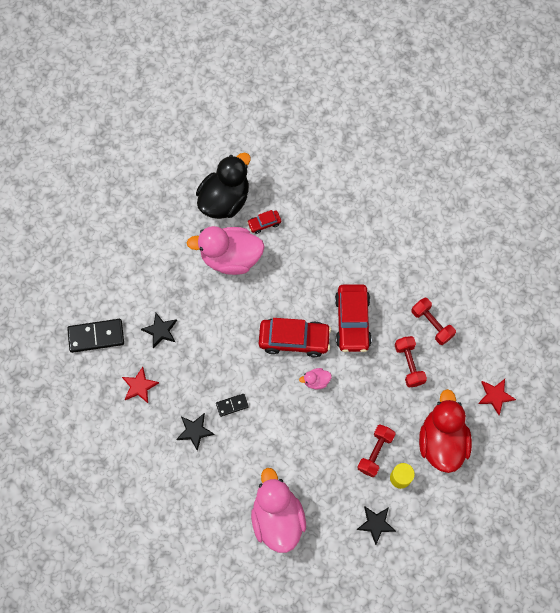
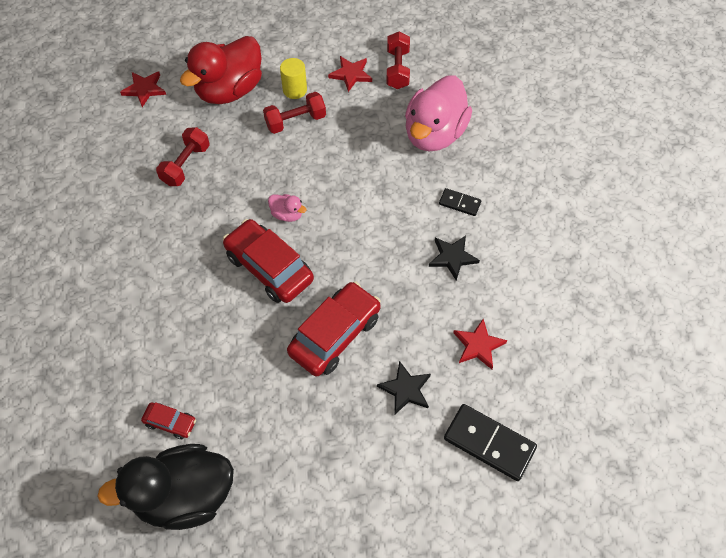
camera: 140 degrees left, 10 degrees down
pink duck [187,226,265,275] -> none
black domino [216,394,249,417] -> black domino moved to [439,188,481,216]
red car [335,284,372,352] -> red car moved to [287,282,381,376]
black star [356,506,396,545] -> red star [328,56,372,92]
red dumbbell [411,298,456,345] -> red dumbbell moved to [386,32,410,89]

